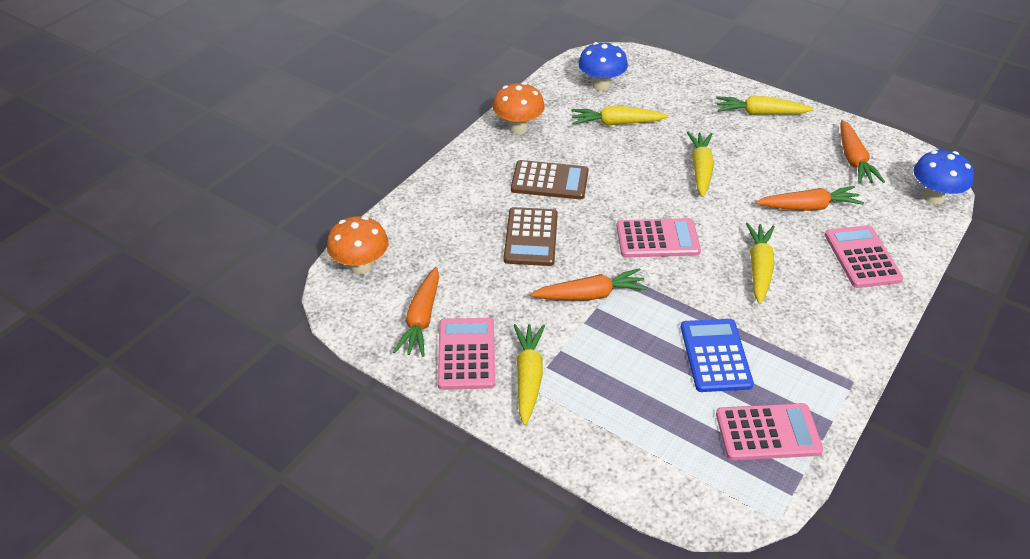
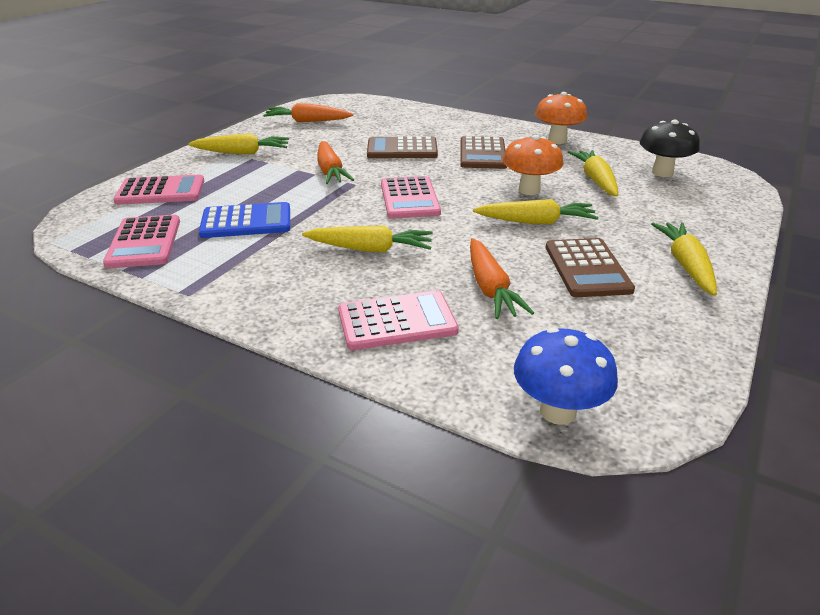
camera: 85 degrees right, 10 degrees down
orange mushroom [327,216,389,275] -> orange mushroom moved to [503,135,563,195]
pink calculator [438,318,495,390] -> pink calculator moved to [113,174,204,205]
blue mushroom [578,42,628,91] -> black mushroom [640,120,700,177]
orange carrot [840,120,885,184] -> none
none -> brown calculator [546,238,635,297]

